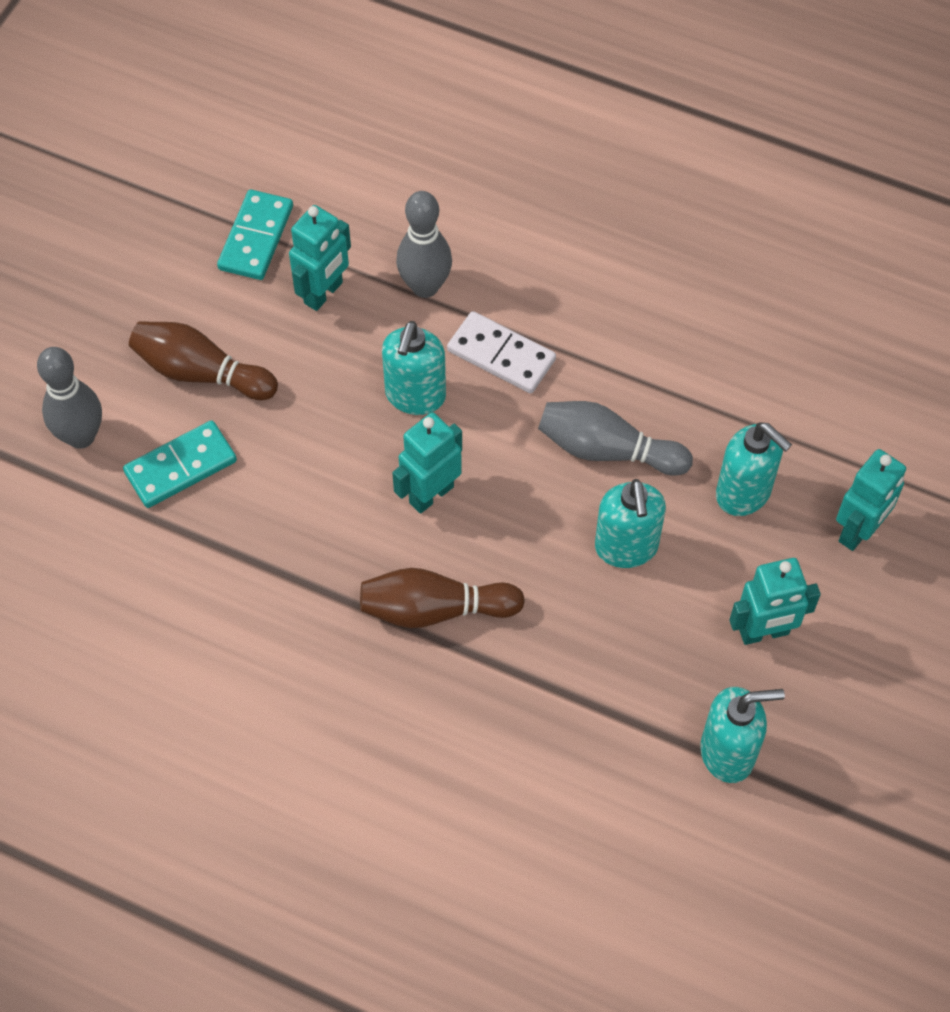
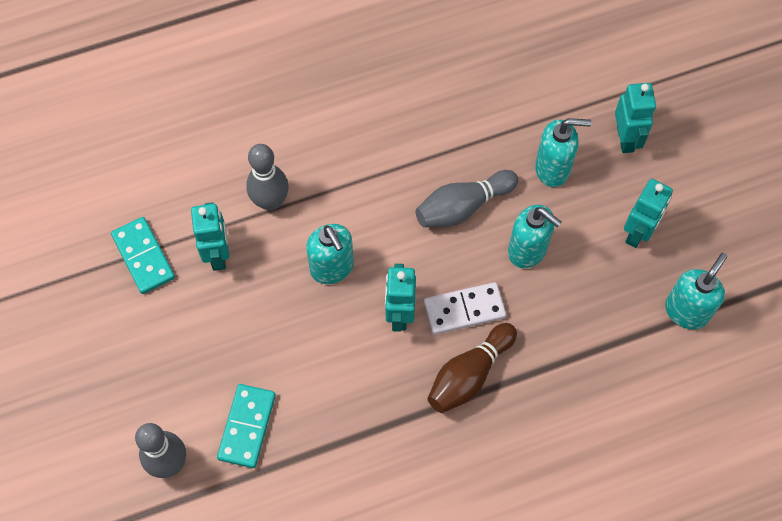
camera: 45 degrees left, 5 degrees up
brown bowling pin [129,321,278,400] -> none
white domino [447,311,556,393] -> white domino moved to [424,282,506,335]

